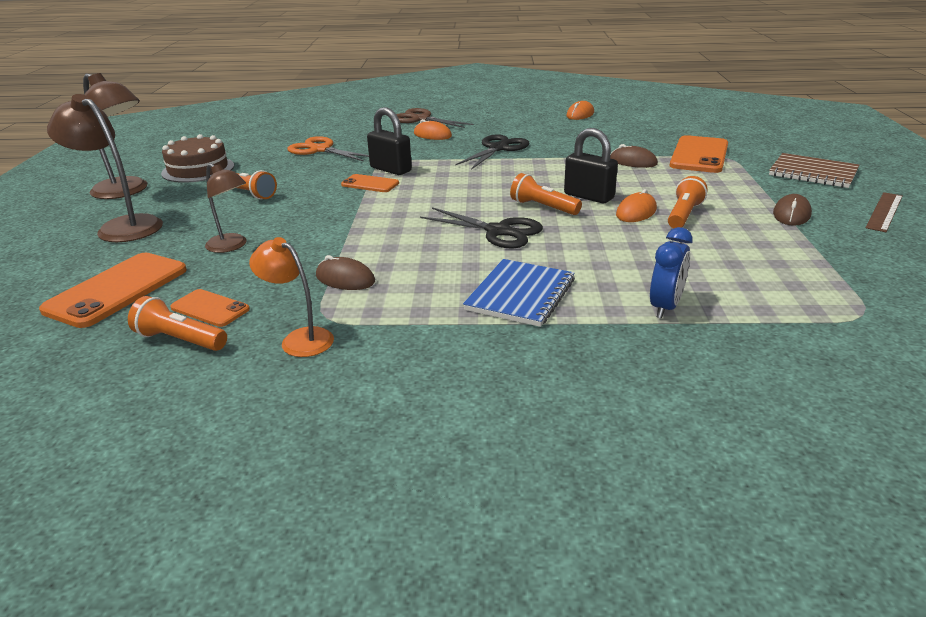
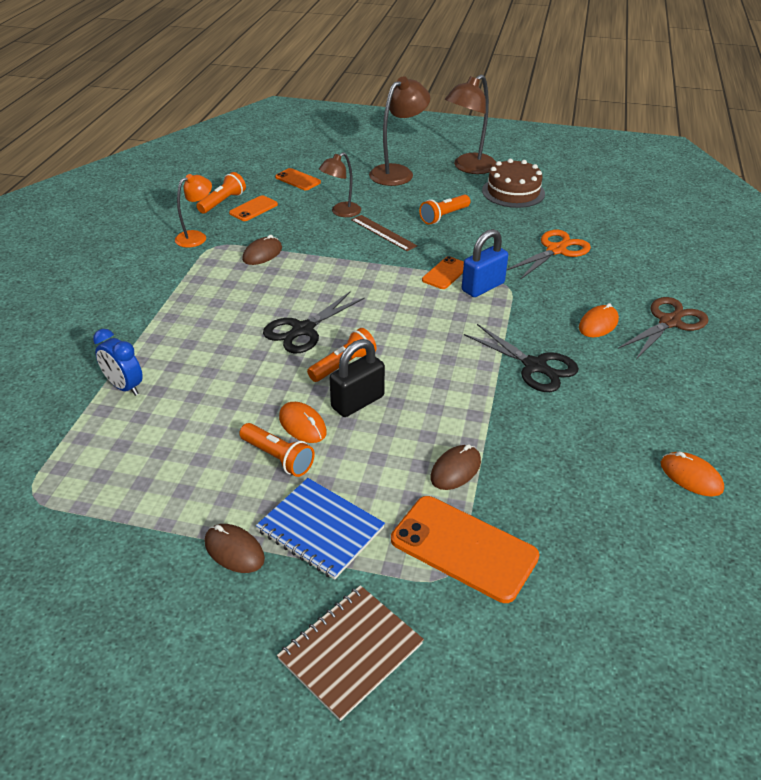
camera: 100 degrees right, 10 degrees up
orange phone [39,253,187,328] -> orange phone [275,168,321,190], size x0.55
black padlock [367,107,412,175] -> blue padlock [462,229,508,297]
blue notebook [463,259,575,327] -> blue notebook moved to [256,478,385,580]
brown ruler [865,192,903,232] -> brown ruler moved to [351,215,417,251]

